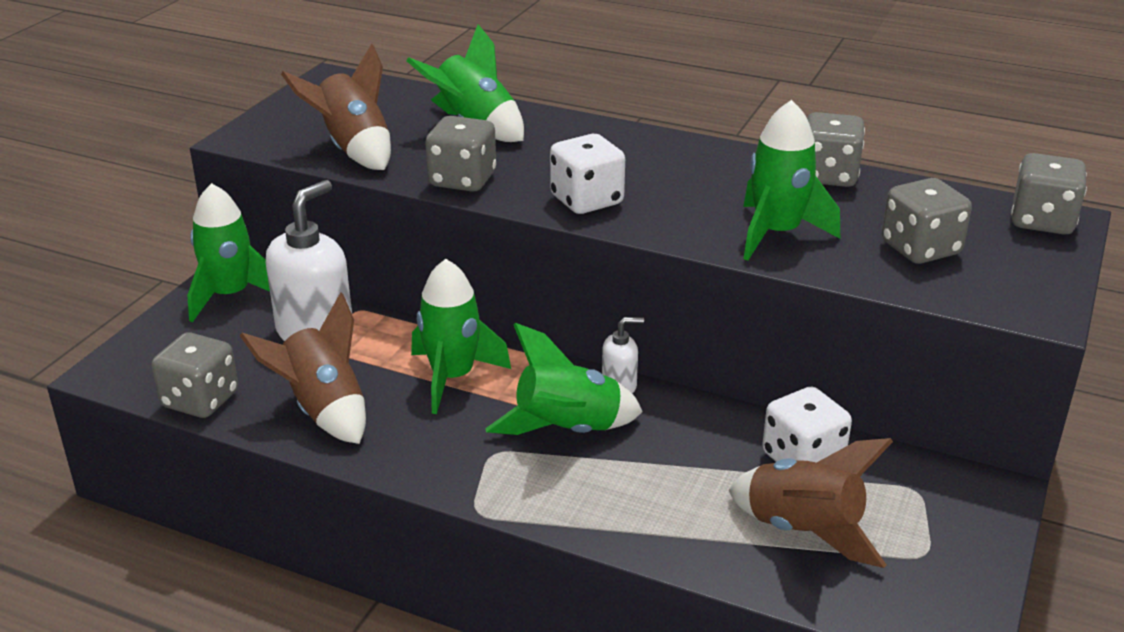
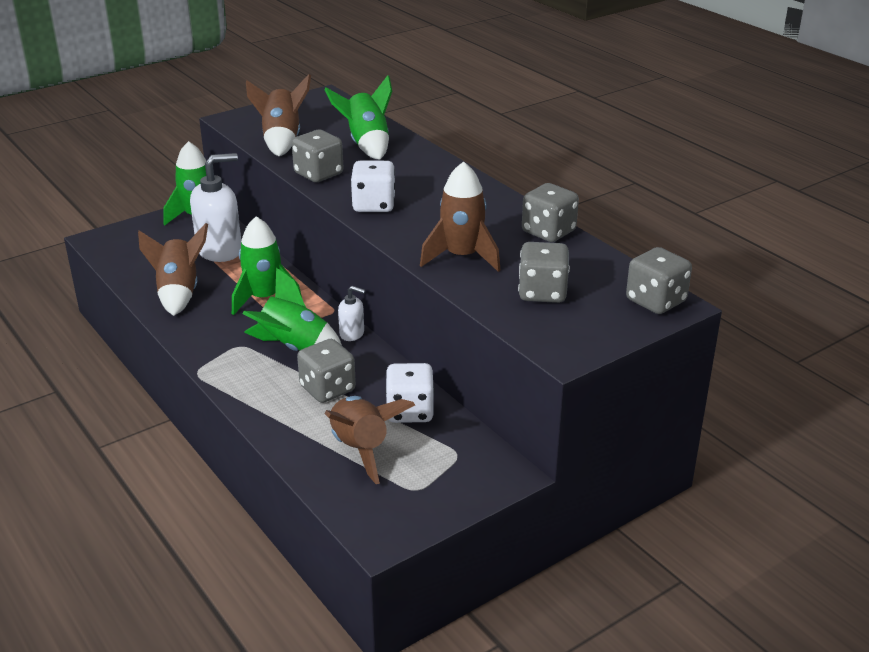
camera: 30 degrees right, 0 degrees up
grey dice [152,332,238,418] -> grey dice moved to [297,339,356,403]
green rocket [743,100,840,261] -> brown rocket [420,161,500,272]

